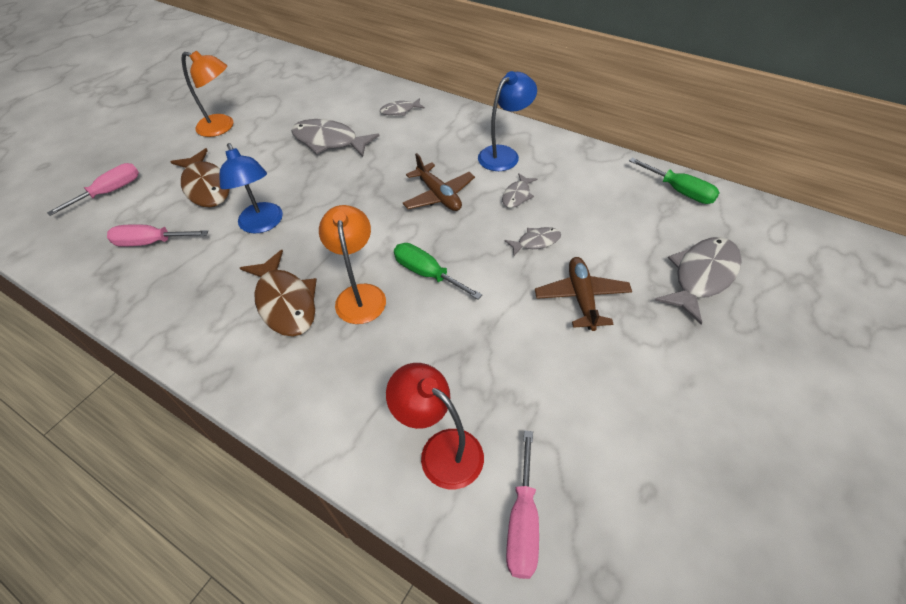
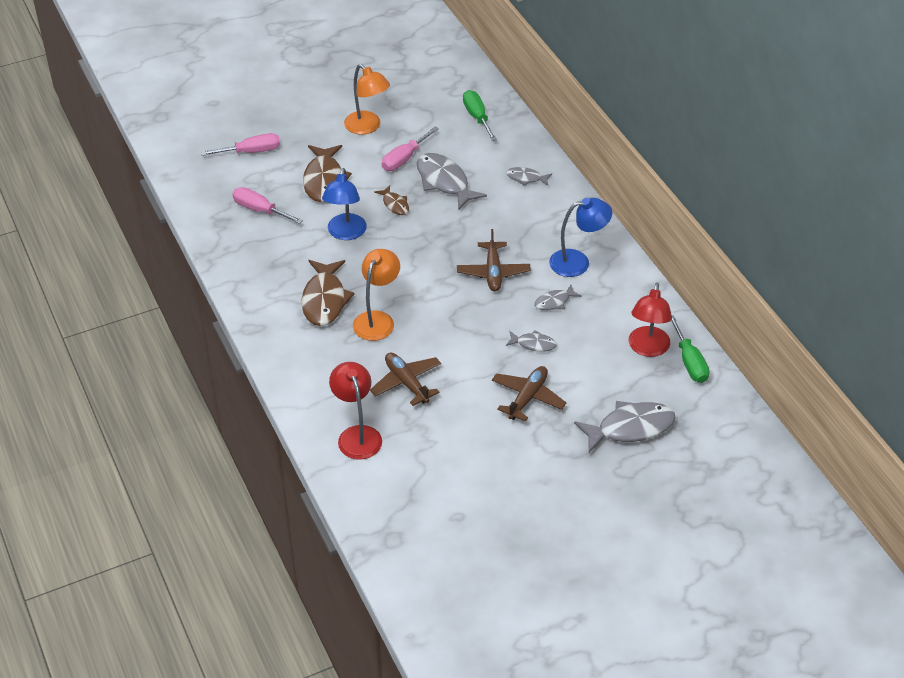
camera: 30 degrees right, 5 degrees down
green screwdriver [394,243,482,299] -> green screwdriver moved to [463,90,497,141]
pink screwdriver [506,430,539,579] -> pink screwdriver moved to [382,127,439,171]
none -> brown plane [370,353,441,406]
none -> brown fish [374,185,409,215]
none -> red lamp [629,283,672,357]

